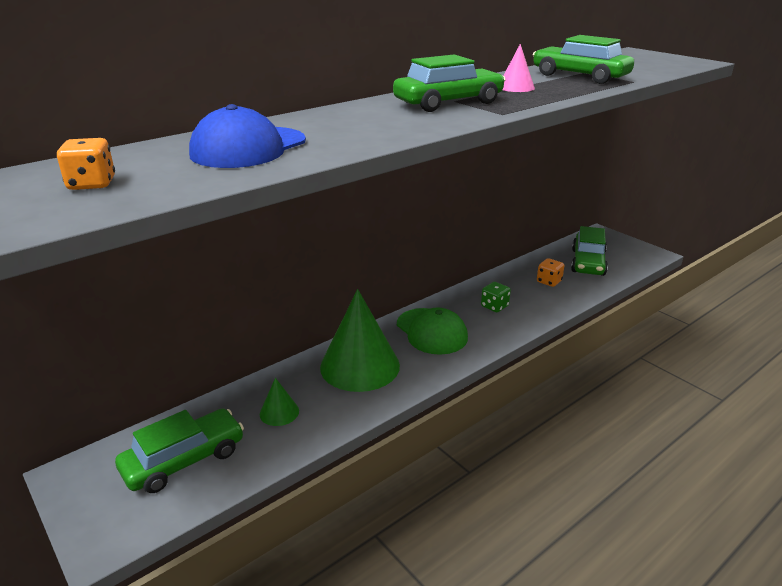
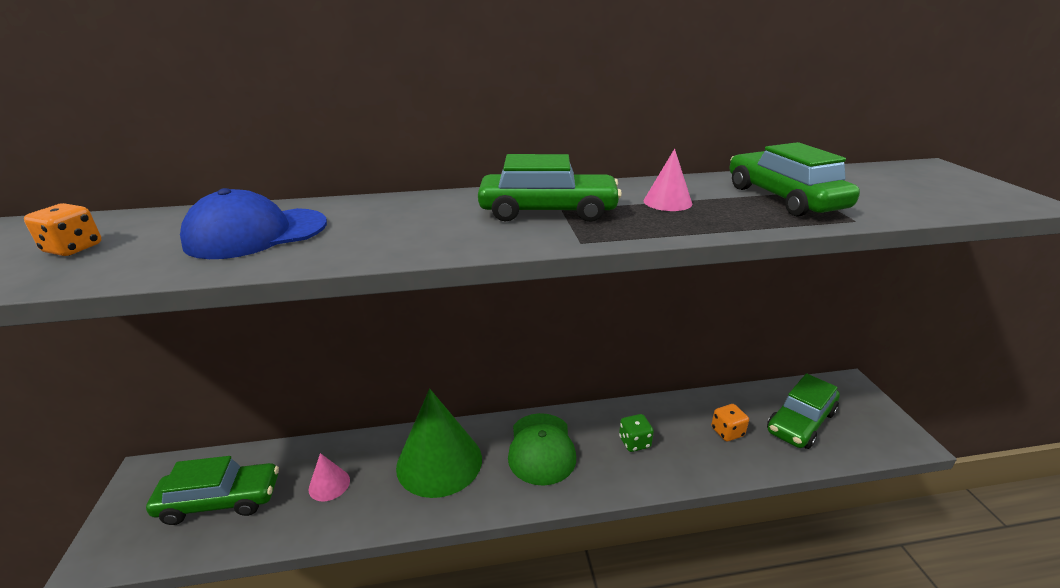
camera: 30 degrees right, 0 degrees up
green cone [260,378,299,426] -> pink cone [309,453,350,501]

